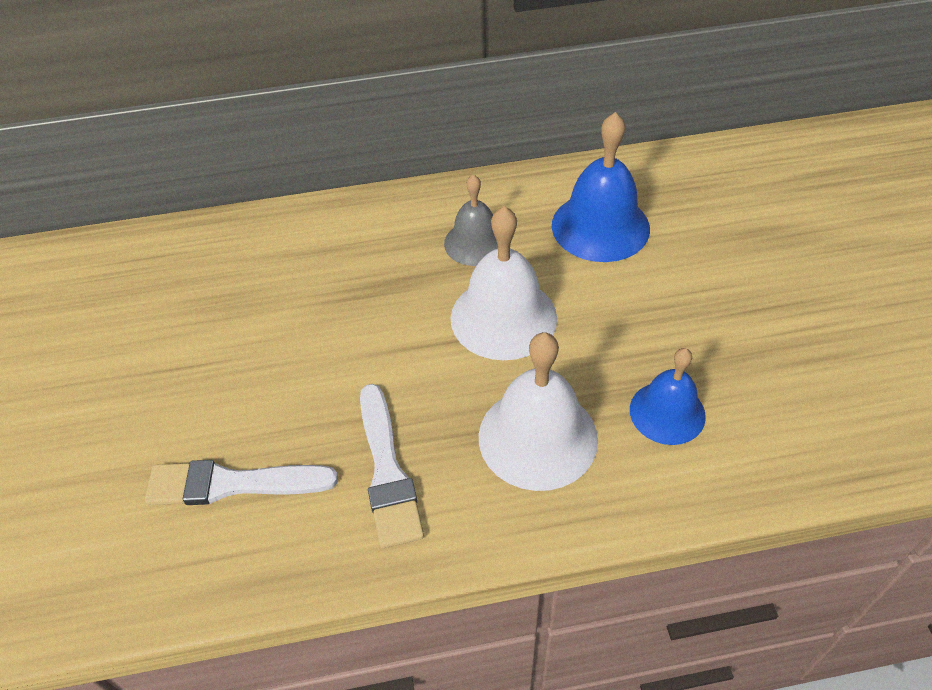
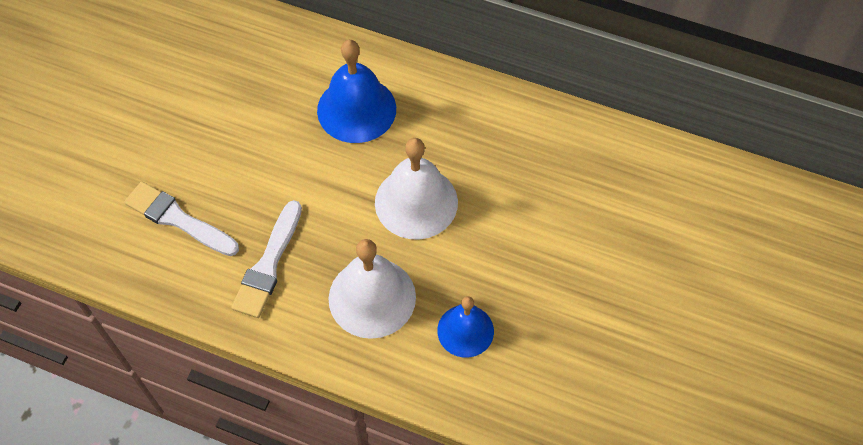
camera: 30 degrees right, 10 degrees up
grey bell [444,174,498,266] -> none
blue bell [552,112,650,262] -> blue bell moved to [317,40,396,143]

